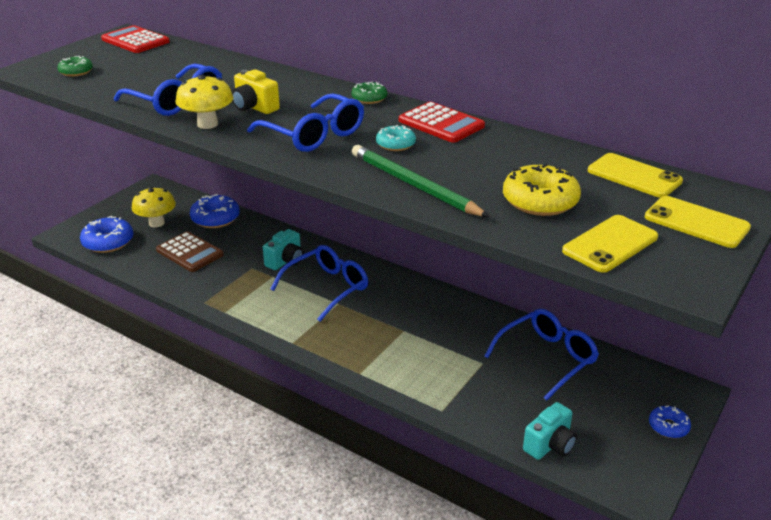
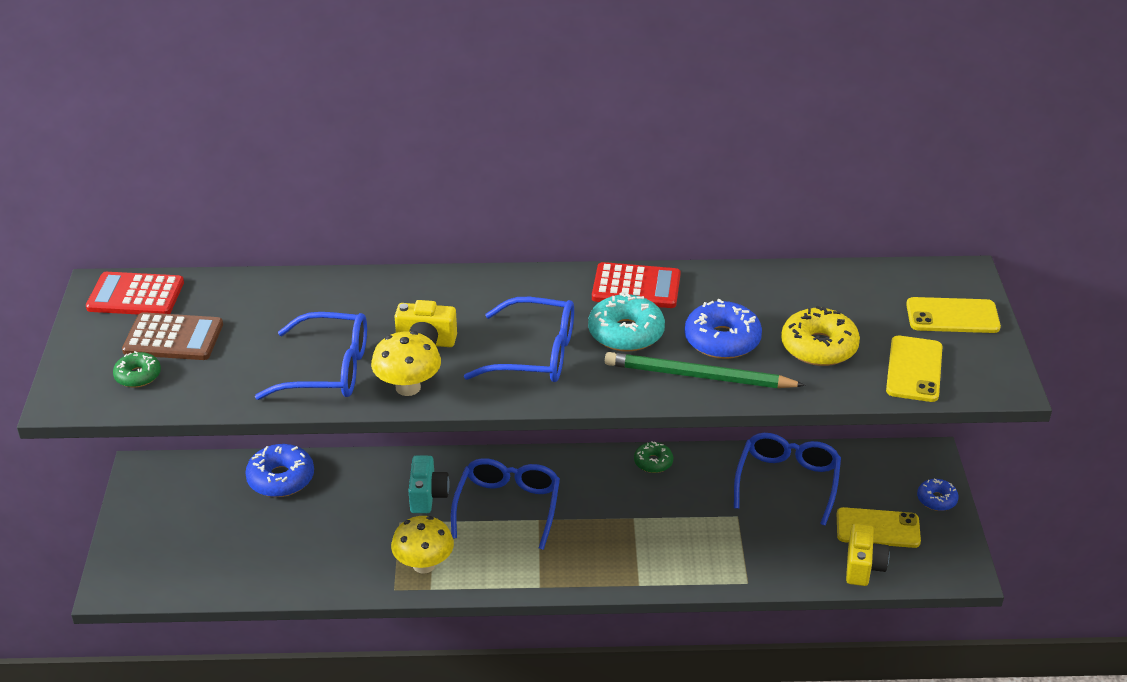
camera: 35 degrees left, 5 degrees up
blue donut [80,216,133,253] -> blue donut moved to [684,299,762,359]
yellow mushroom [132,187,176,227] -> yellow mushroom moved to [391,516,454,574]
brown calculator [156,231,224,272] -> brown calculator moved to [122,312,223,360]
green donut [351,81,387,104] -> green donut moved to [634,441,673,473]
turquoise donut [376,125,416,151] -> turquoise donut [588,293,665,352], size x1.70
turquoise camera [523,402,577,460] -> yellow camera [846,523,890,586]
yellow phone [588,153,683,198] -> yellow phone moved to [837,507,921,548]

